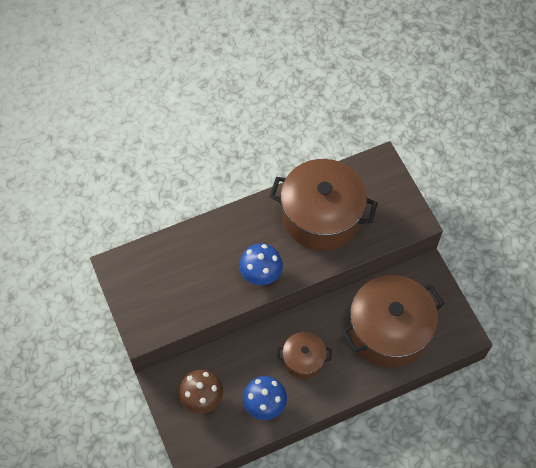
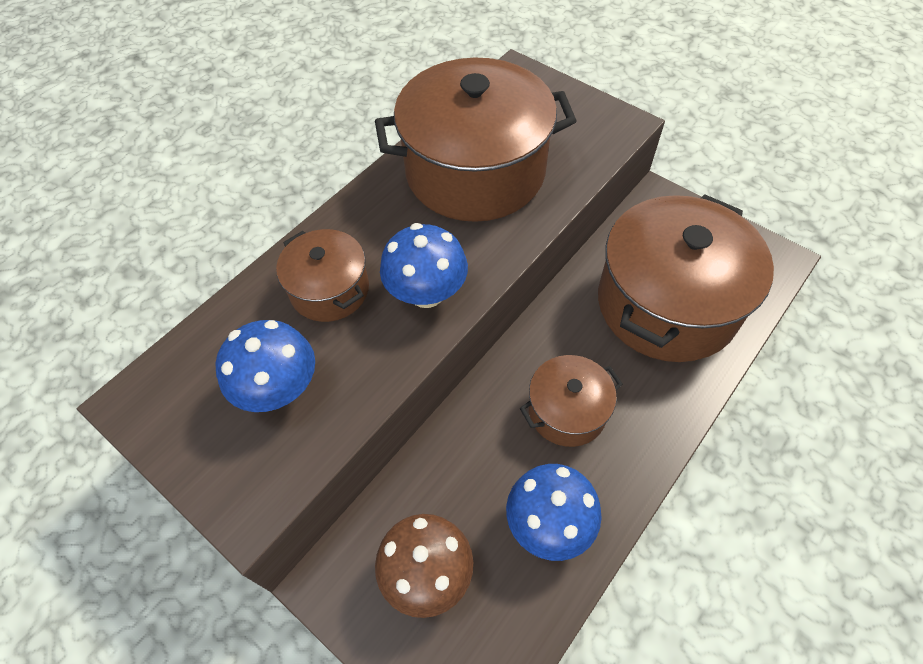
camera: 25 degrees left, 5 degrees down
none -> blue mushroom [215,320,315,412]
none -> brown pot [276,229,369,322]

